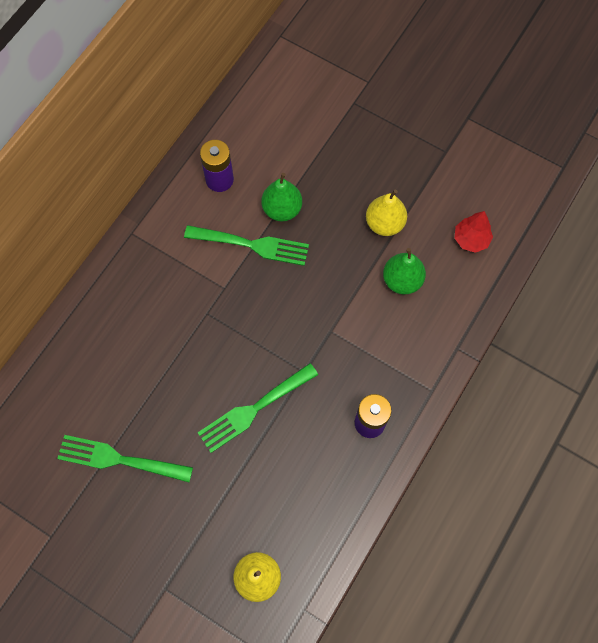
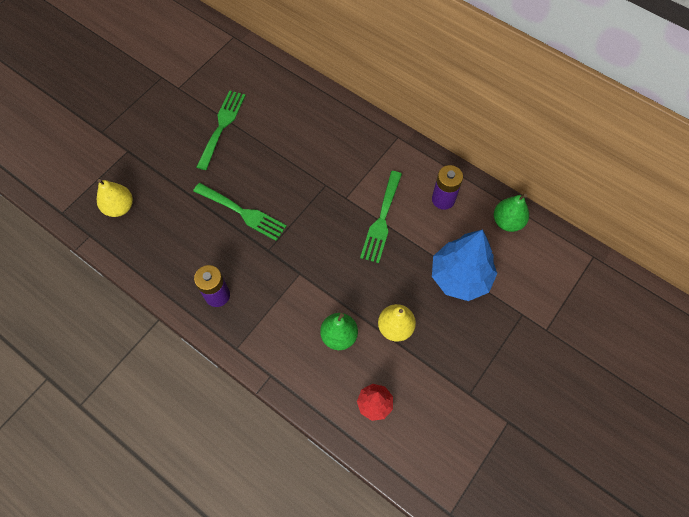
camera: 95 degrees right, 5 degrees down
green fork [198,363,318,453] -> green fork turned 150 degrees clockwise [193,183,287,241]
green pear [261,173,302,221] -> green pear moved to [494,194,529,232]
none -> blue tree [432,229,498,301]

